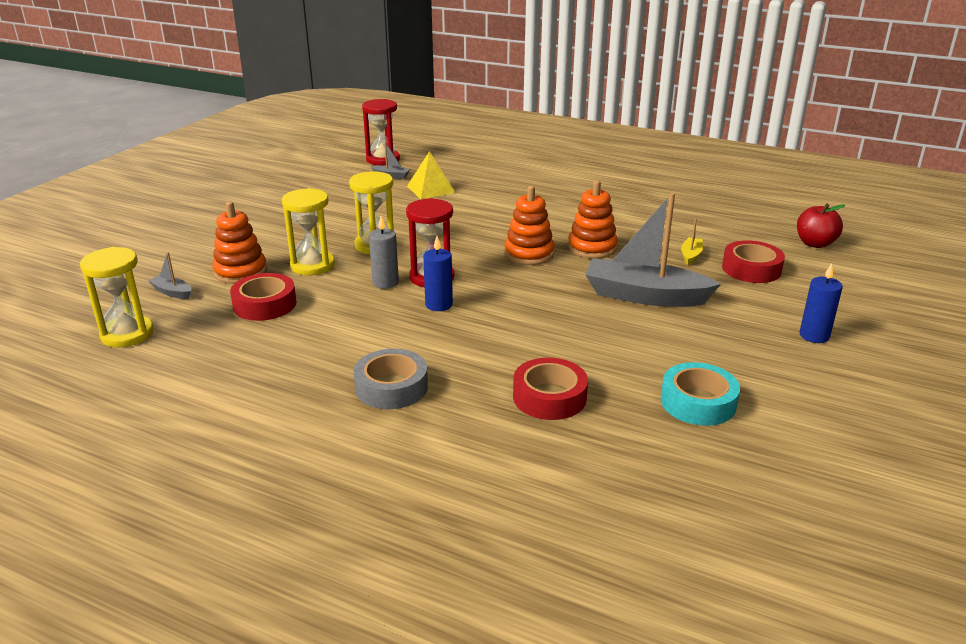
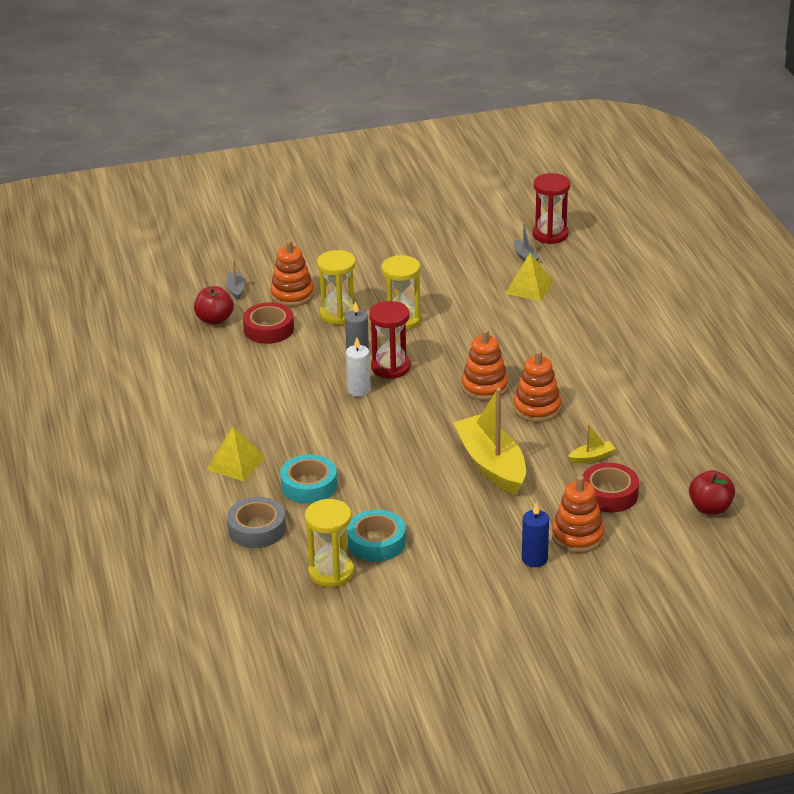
camera: 50 degrees right, 5 degrees up
yellow hourglass [80,247,154,347] -> yellow hourglass moved to [305,499,354,587]
grey tape [354,349,428,409] -> grey tape moved to [227,497,286,548]
blue candle [423,236,453,311] -> white candle [346,337,371,397]
red tape [513,358,588,420] -> turquoise tape [280,454,337,504]
grey boat [585,193,721,307] -> yellow boat [453,388,526,495]
none -> red apple [194,286,234,325]
none -> yellow pyramid [207,426,266,481]
none -> orange stacking toy [552,475,605,553]

